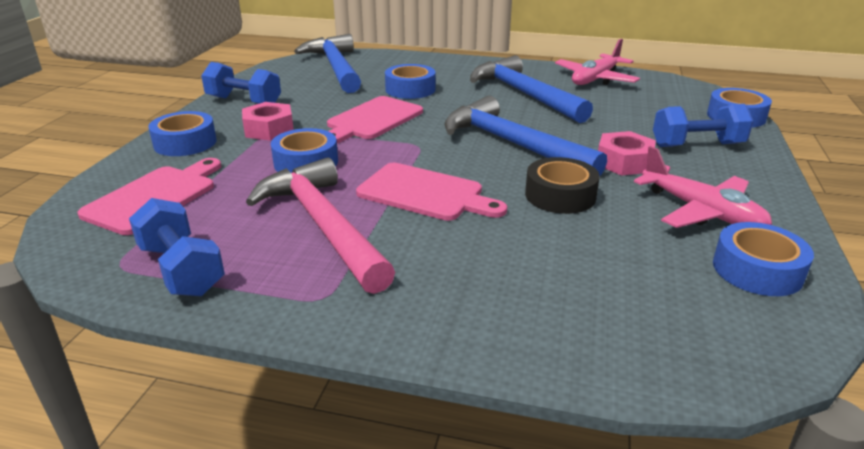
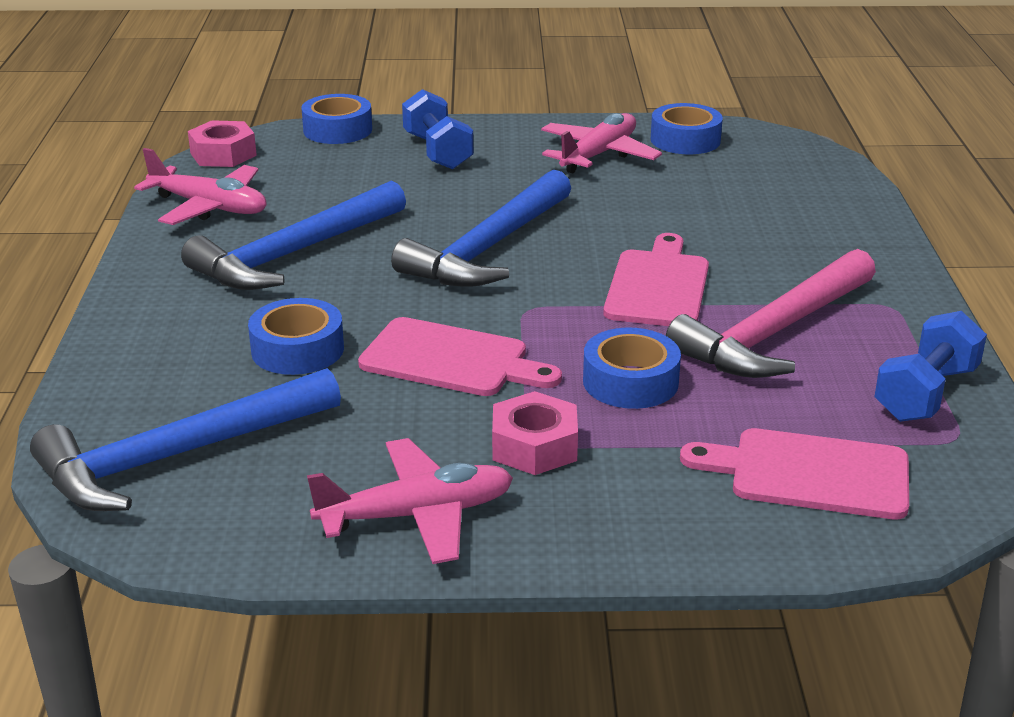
camera: 105 degrees left, 0 degrees up
blue tape [148,111,217,156] -> none
blue dumbbell [201,62,281,104] -> pink plane [307,438,513,564]
black tape [525,157,600,214] -> none
pink nut [598,131,656,176] -> pink nut moved to [188,120,257,167]

